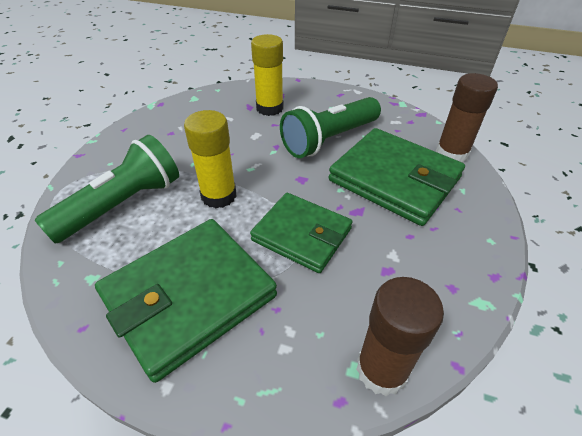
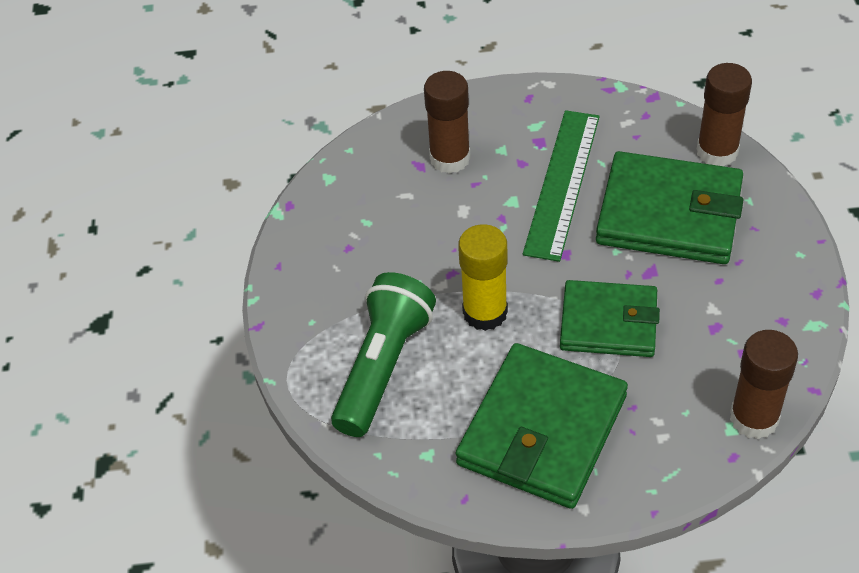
camera: 20 degrees left, 5 degrees up
yellow glue stick [251,34,284,116] -> brown glue stick [424,71,471,174]
green flashlight [280,97,381,158] -> green ruler [523,110,600,262]

